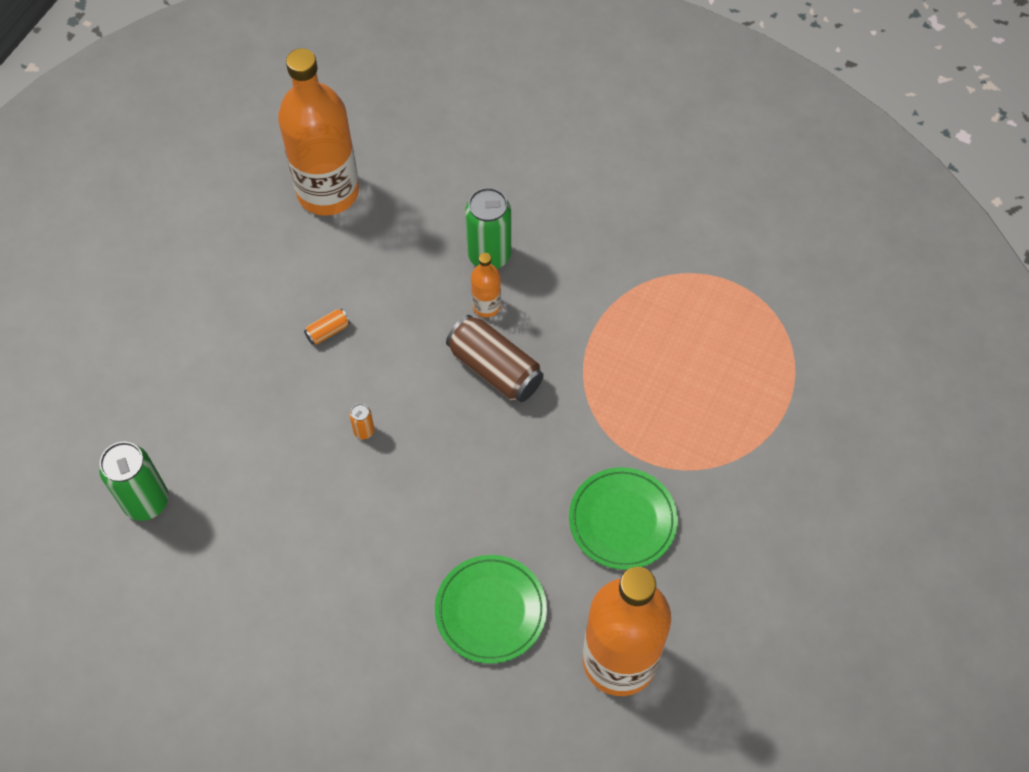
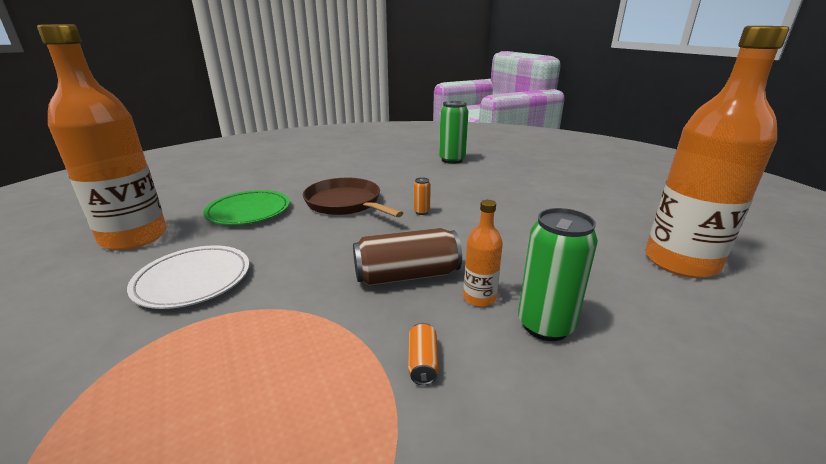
camera: 125 degrees right, 35 degrees down
orange can [304,309,350,345] -> orange can moved to [408,323,439,385]
green plate [569,467,678,570] -> white plate [127,245,249,309]
none -> brown pan [303,178,403,217]

